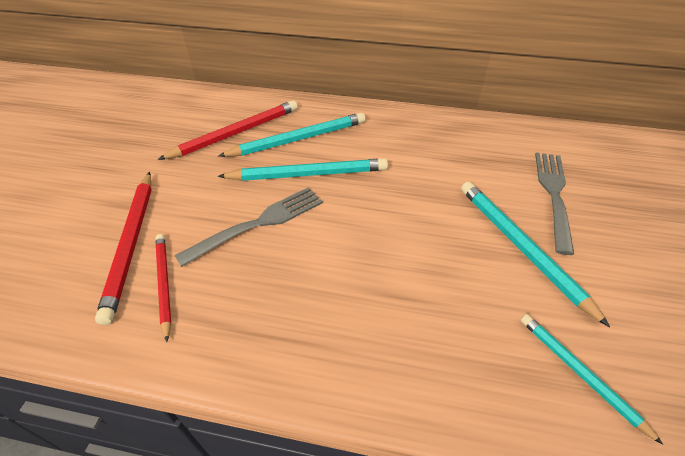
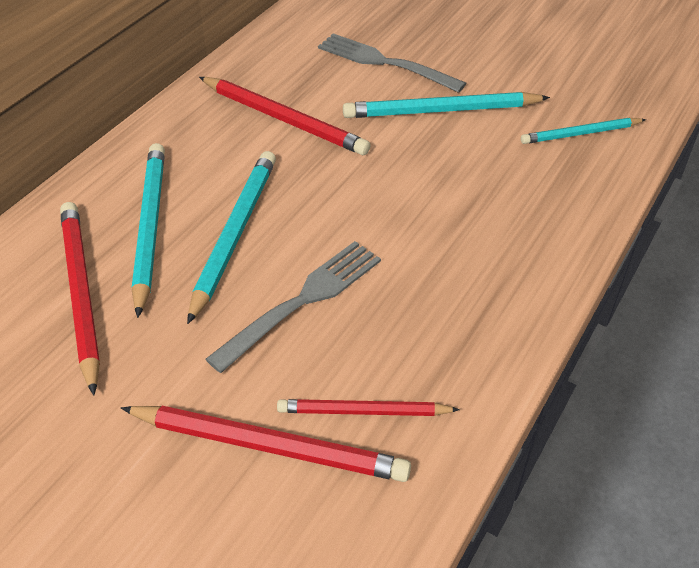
camera: 70 degrees left, 0 degrees up
grey fork [174,187,323,267] -> grey fork turned 60 degrees clockwise [205,241,381,373]
none -> red pencil [199,77,371,155]

